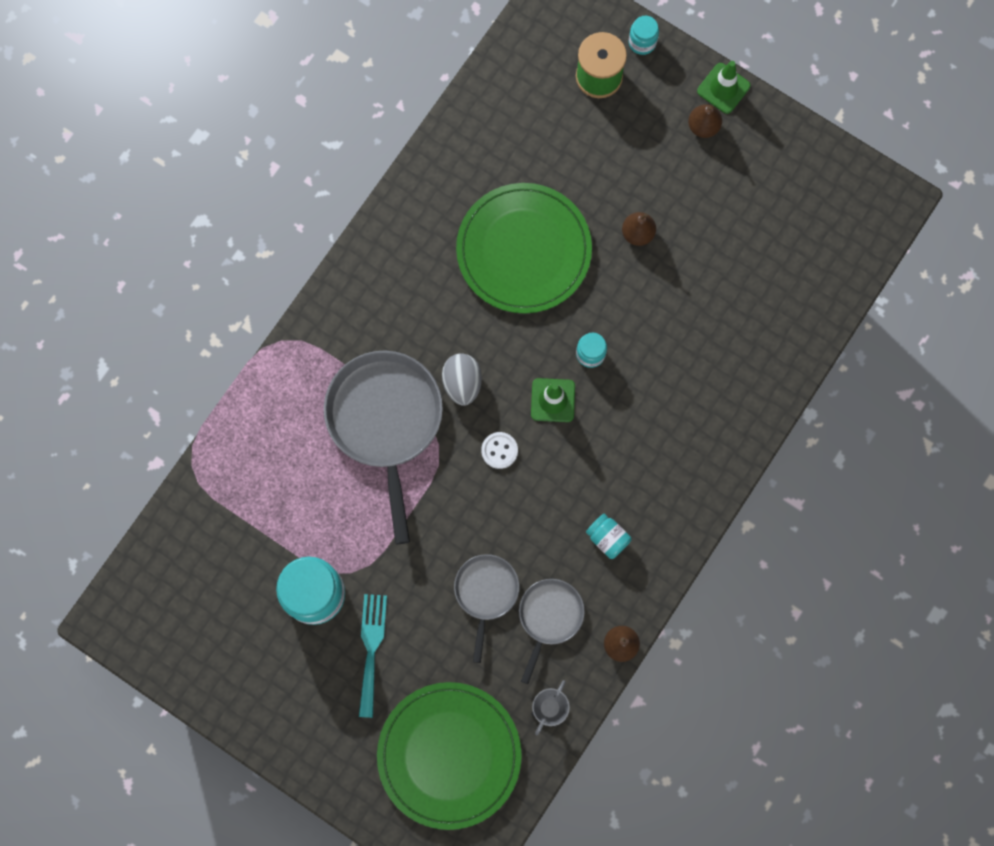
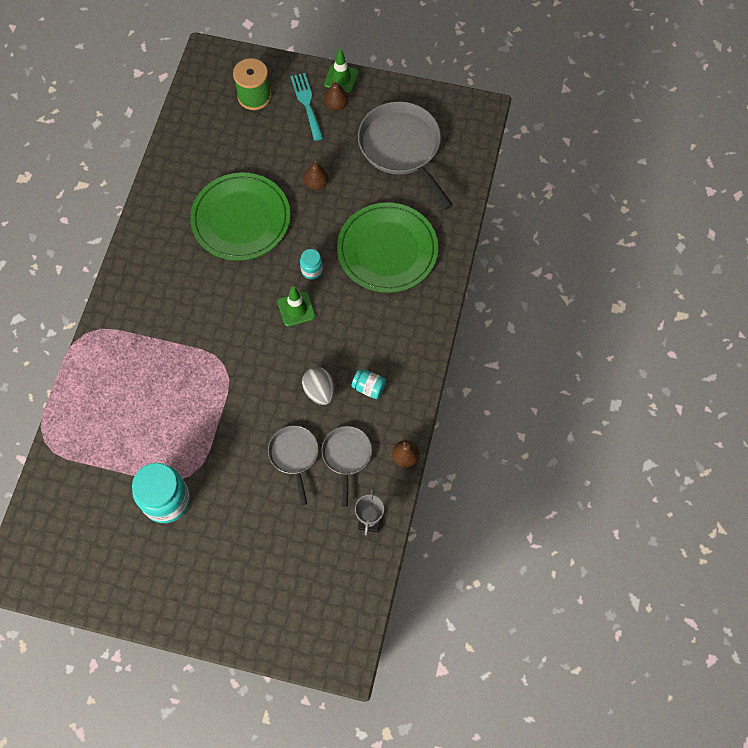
camera: 20 degrees left, 10 degrees down
grey pan [324,351,443,544] -> grey pan moved to [358,101,453,210]
turquoise fork [359,594,387,718] -> turquoise fork moved to [290,73,323,141]
green plate [377,682,522,830] -> green plate moved to [337,203,438,293]
grey egg [442,353,482,406] -> grey egg moved to [302,367,335,405]
white button [481,432,518,469] -> none
turquoise jar [629,16,659,55] -> none

